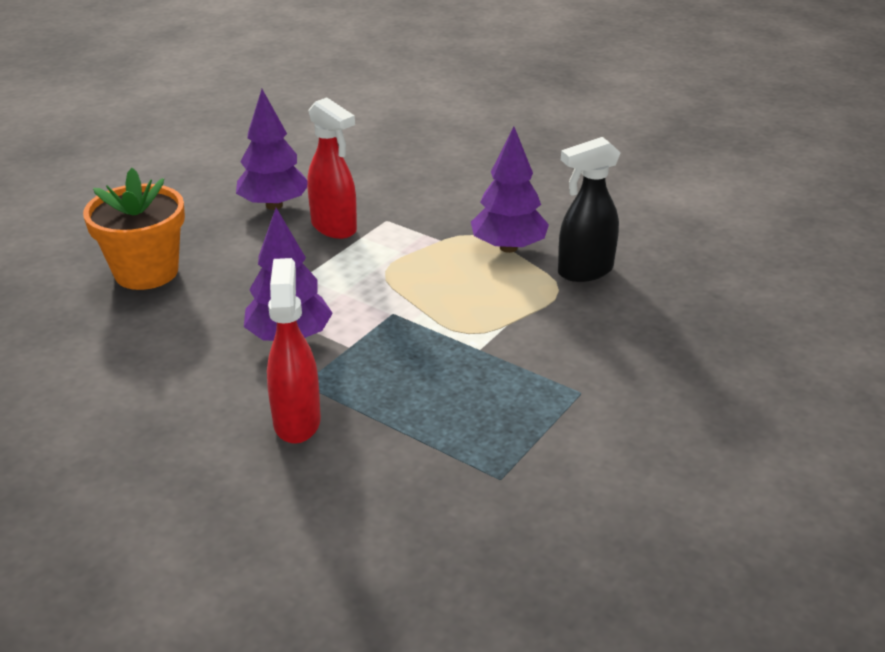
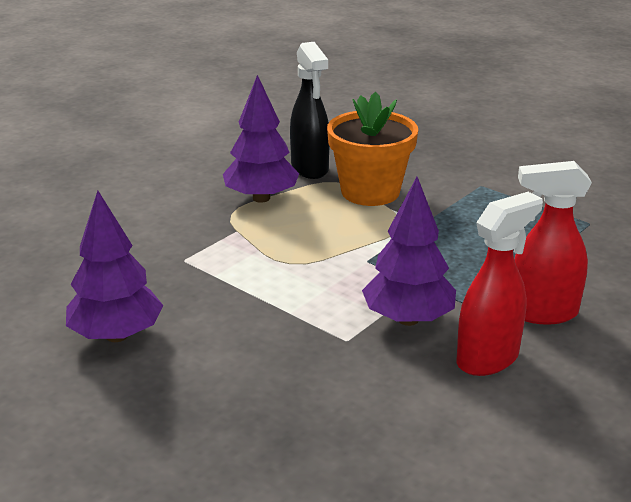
camera: 85 degrees left, 5 degrees down
orange flower pot [83,168,185,290] -> orange flower pot moved to [327,92,418,206]
red spray bottle [307,97,357,239] -> red spray bottle moved to [456,192,543,376]

